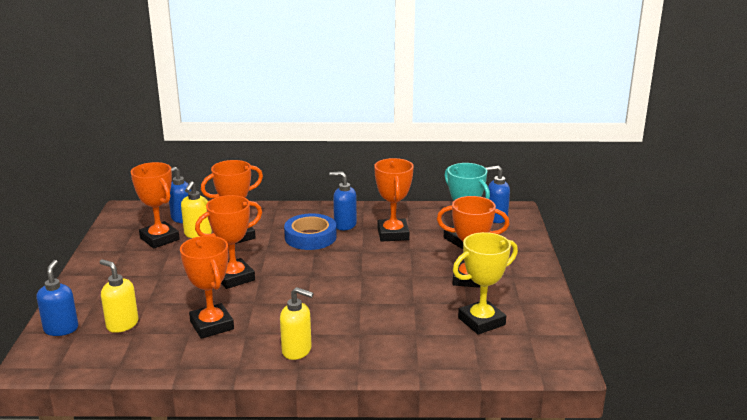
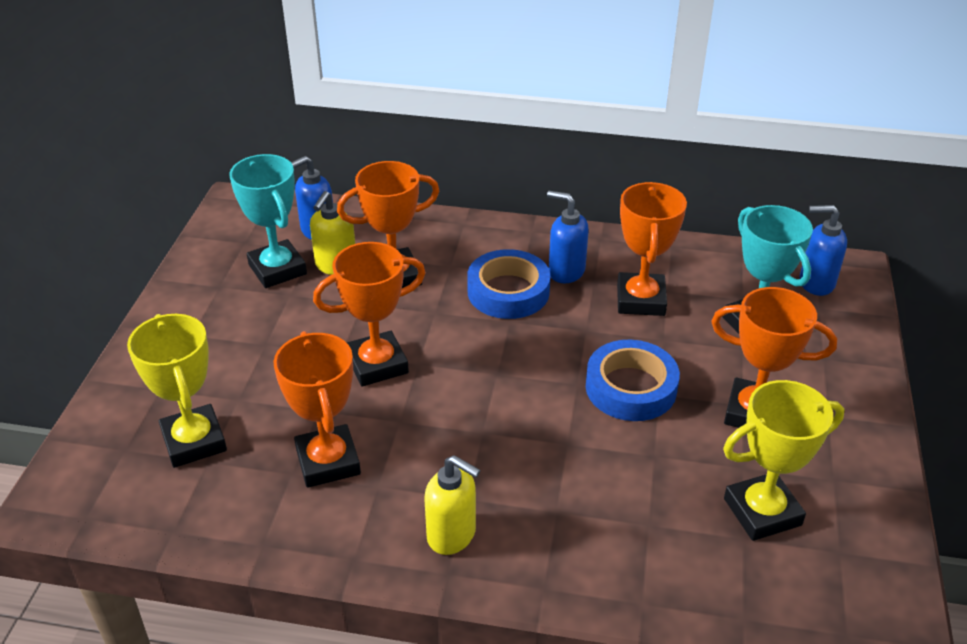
camera: 10 degrees right, 15 degrees up
blue soap dispenser [37,260,78,336] -> none
yellow soap dispenser [100,259,138,333] -> yellow trophy [127,314,227,468]
orange trophy [131,162,180,249] -> turquoise trophy [230,154,307,288]
none -> blue tape [586,340,680,421]

